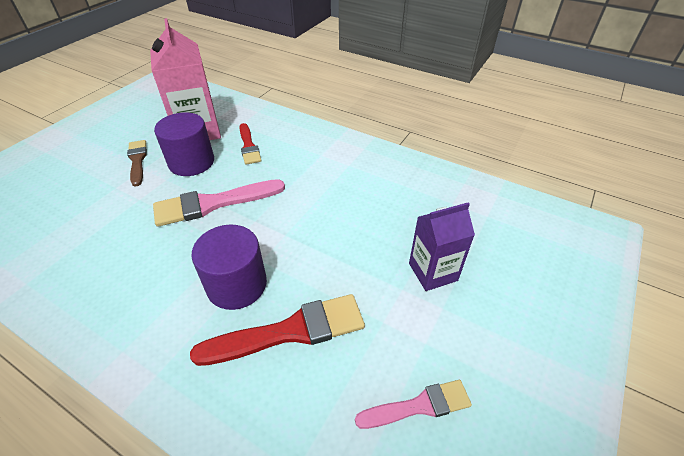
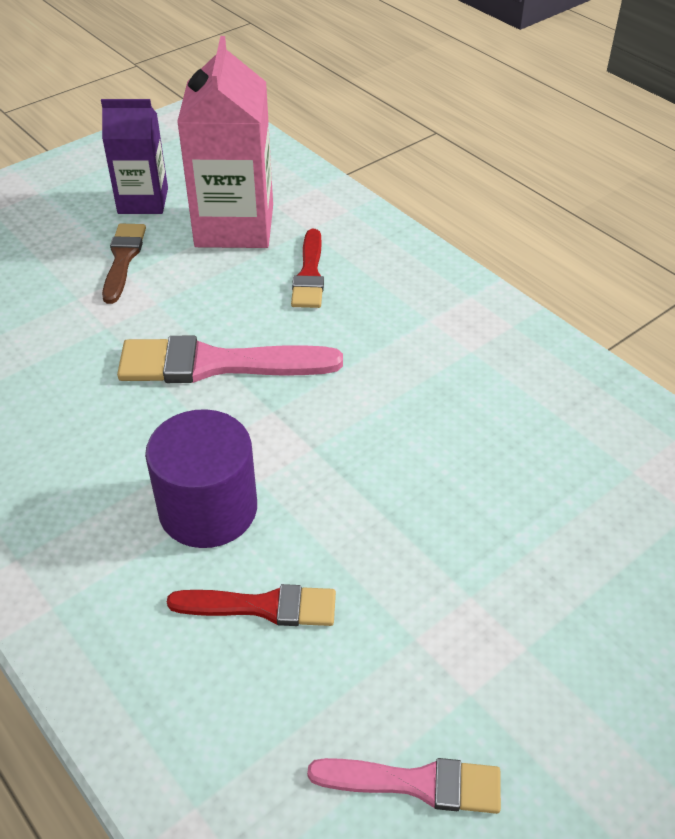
camera: 20 degrees right, 0 degrees up
purple cylinder [154,112,214,176] -> none
red brush [190,294,365,366] -> red brush [167,584,336,626], size x0.61
purple carton [409,202,475,291] -> purple carton moved to [101,99,168,214]

